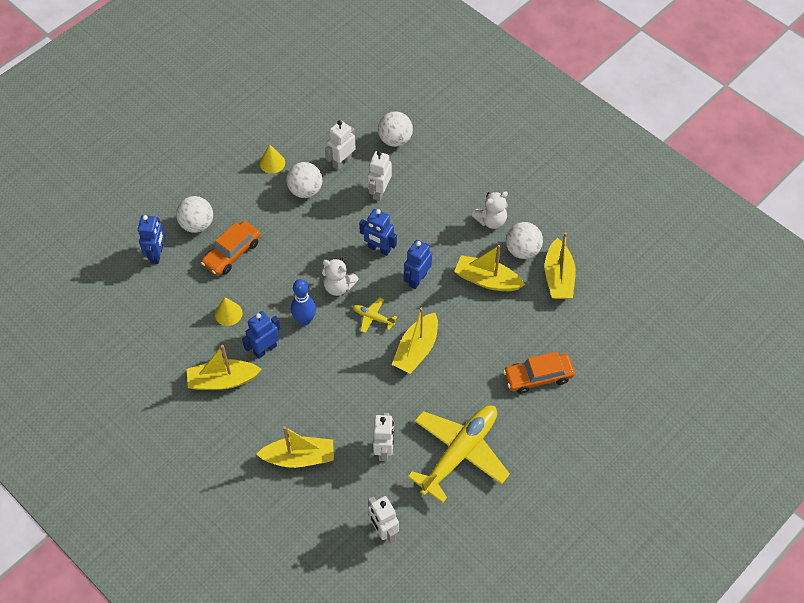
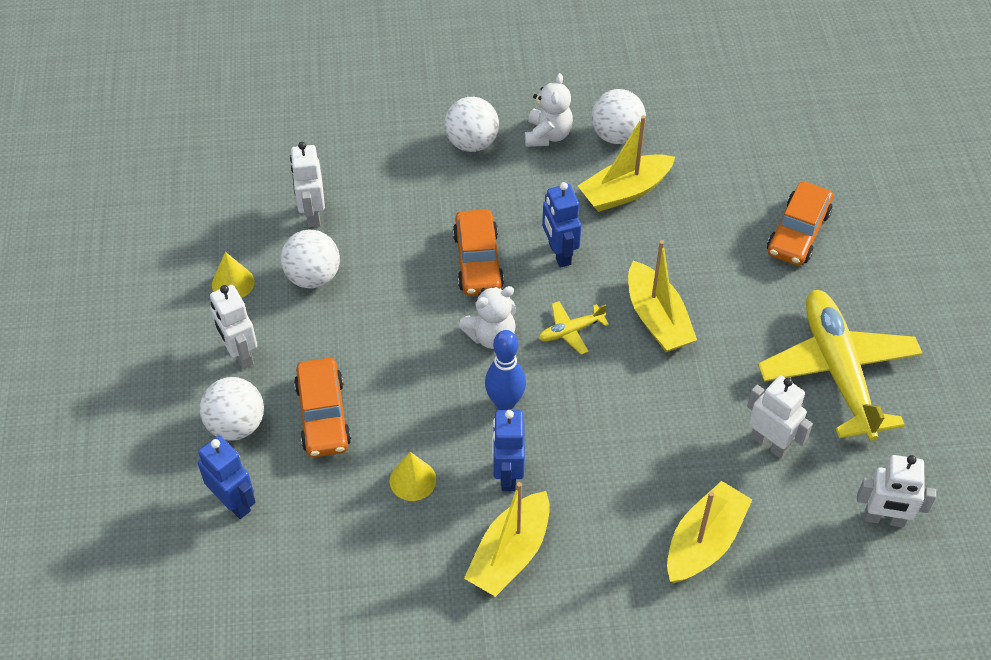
camera: 50 degrees left, 5 degrees down
blue robot [359,209,397,256] -> orange car [453,209,504,296]
white robot [368,151,392,201] -> white robot moved to [210,285,258,369]
white ball [378,111,413,147] -> white ball moved to [444,97,499,152]
yellow boat [545,232,576,299] -> none

